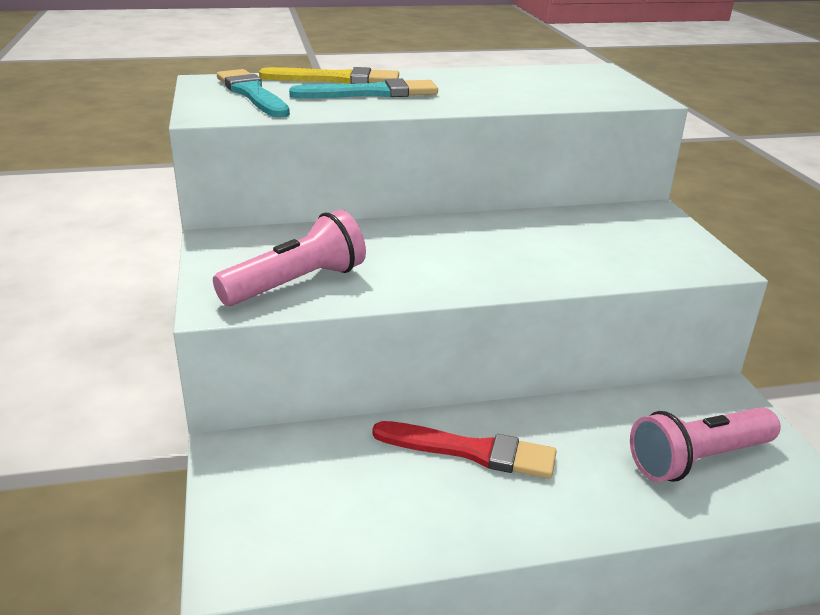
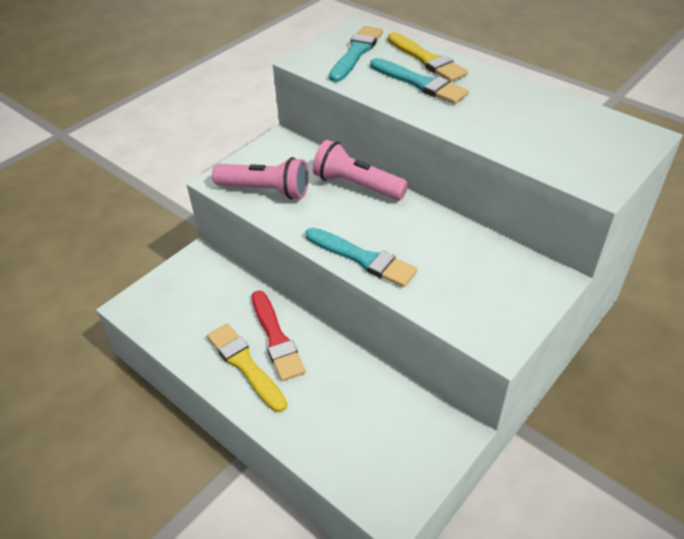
camera: 55 degrees right, 15 degrees up
pink flashlight [630,407,781,482] -> pink flashlight moved to [312,140,408,200]
none -> yellow brush [207,323,287,412]
none -> turquoise brush [305,228,417,287]

